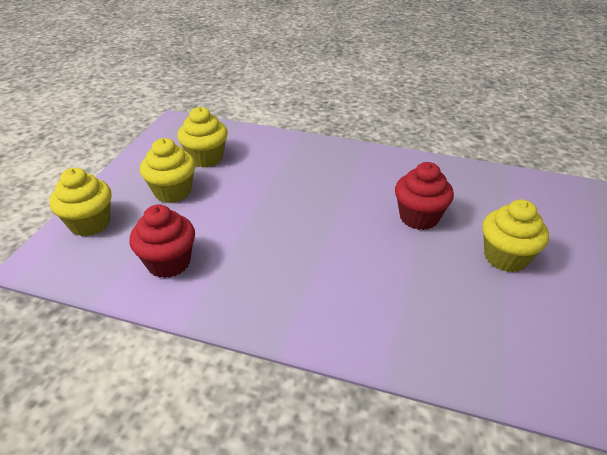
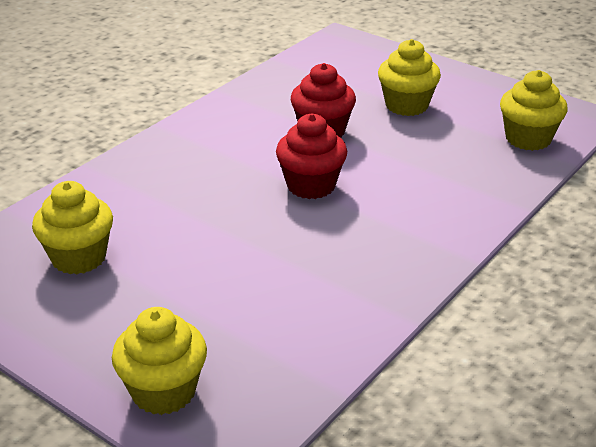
camera: 70 degrees left, 5 degrees down
red cupcake [130,205,195,278] -> red cupcake moved to [276,114,347,199]
yellow cupcake [140,138,195,203] -> yellow cupcake moved to [500,70,568,151]

